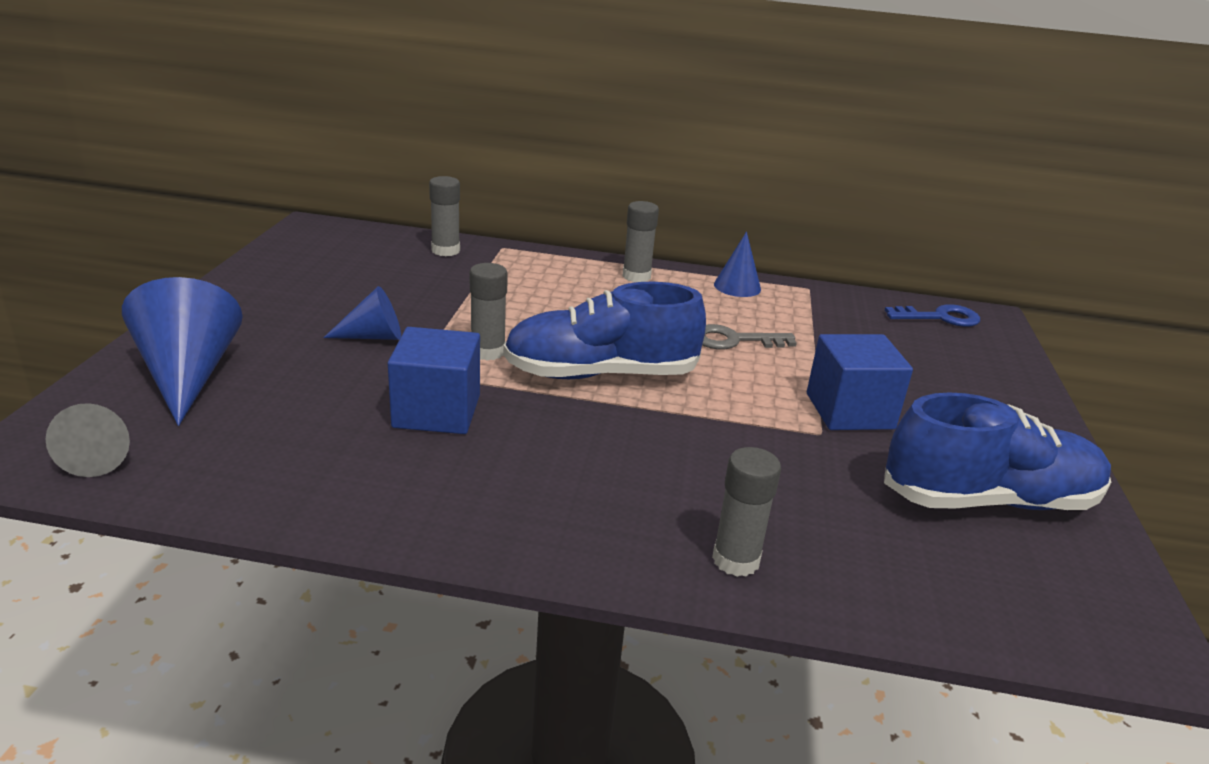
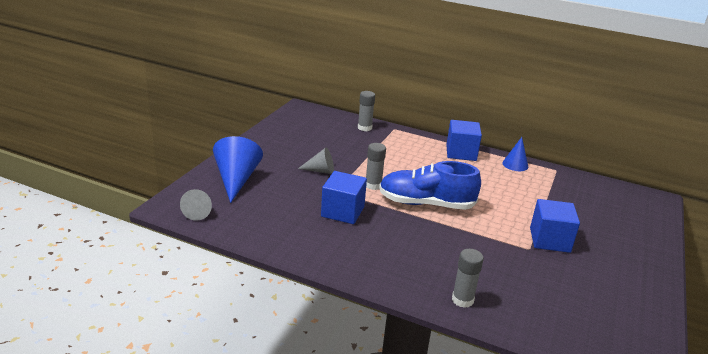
camera: 15 degrees right, 0 degrees up
blue cone [323,286,401,340] -> grey cone [298,147,334,174]
grey glue stick [622,201,659,282] -> blue cube [446,120,482,161]
grey key [702,324,797,349] -> none
blue shoe [884,392,1111,510] -> none
blue key [885,304,980,327] -> none

